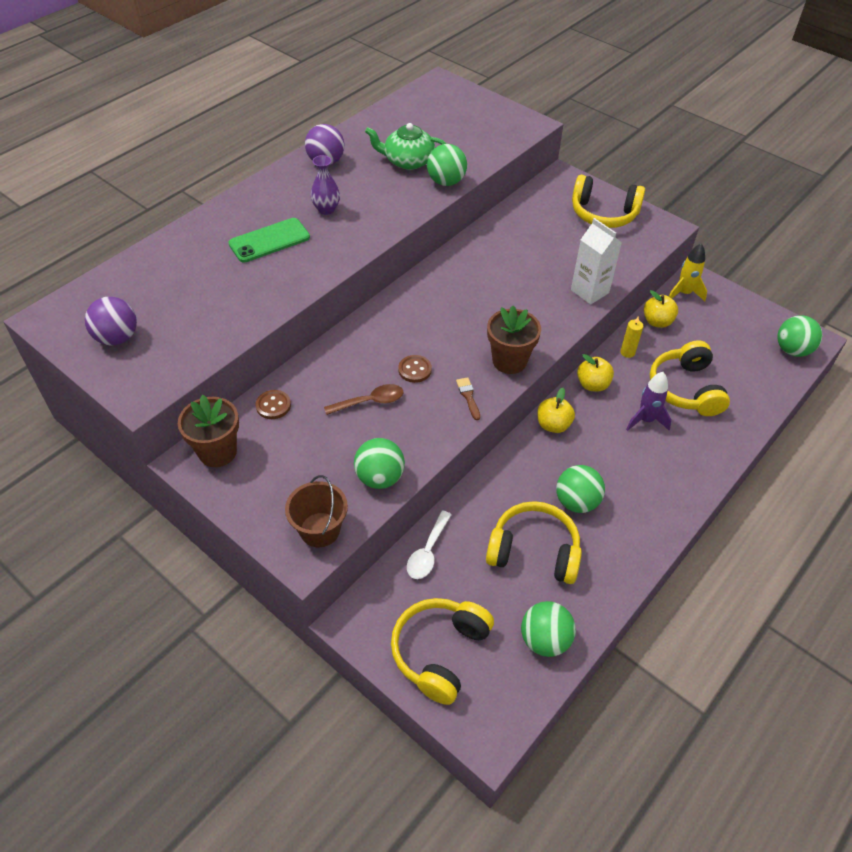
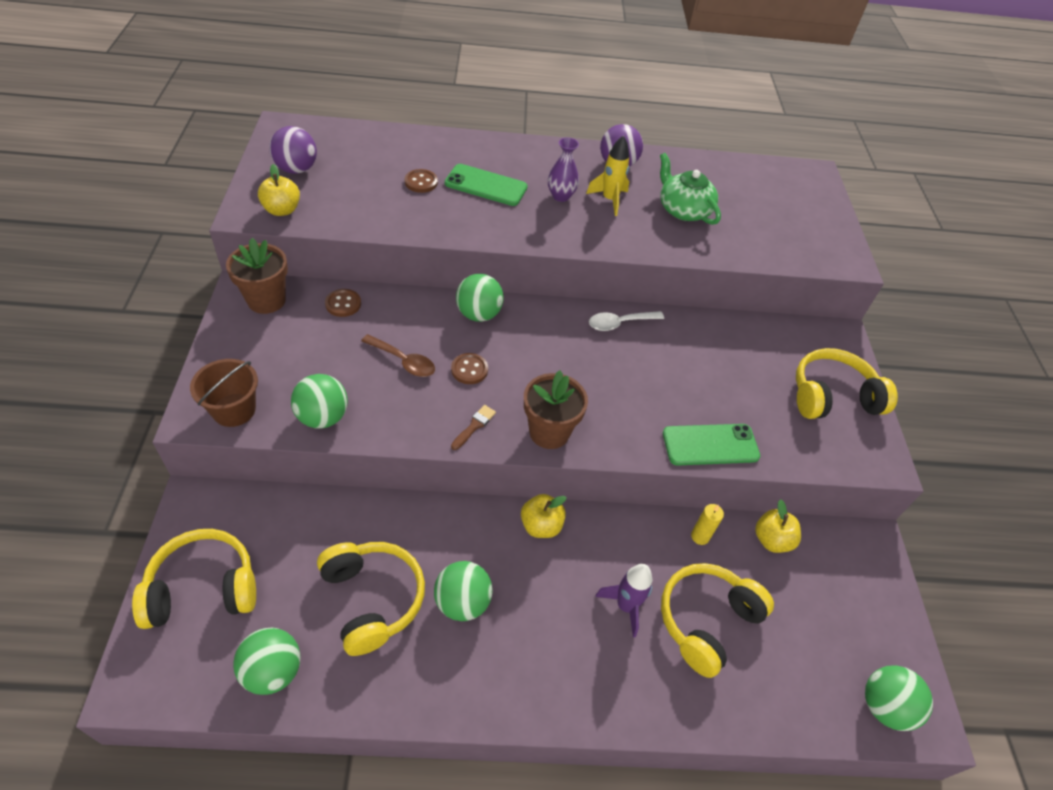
camera: 45 degrees right, 0 degrees up
white spoon [407,510,452,579] -> white spoon moved to [589,311,664,331]
green ball [427,144,467,186] -> green ball moved to [456,274,504,322]
white carton [571,218,622,305] -> green phone [663,424,760,465]
yellow headphones [572,175,645,228] -> yellow headphones turned 105 degrees clockwise [796,348,898,419]
yellow apple [577,354,614,392] -> yellow apple moved to [258,164,300,216]
yellow rocket [669,243,707,301] -> yellow rocket moved to [586,135,630,216]
none -> brown button [405,169,438,193]

